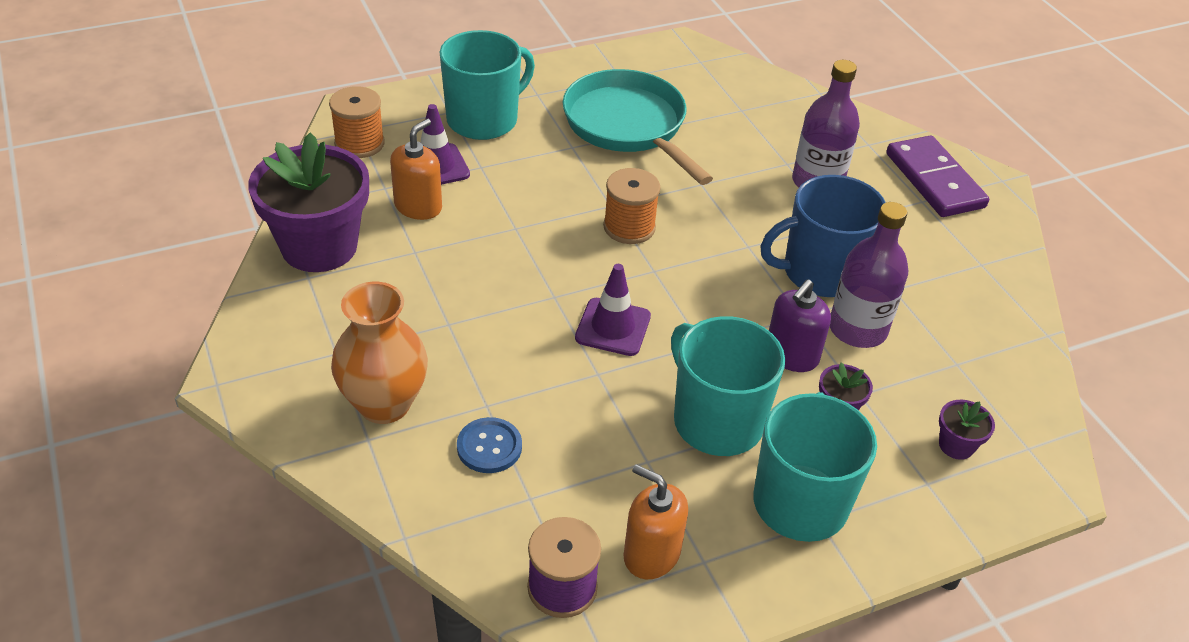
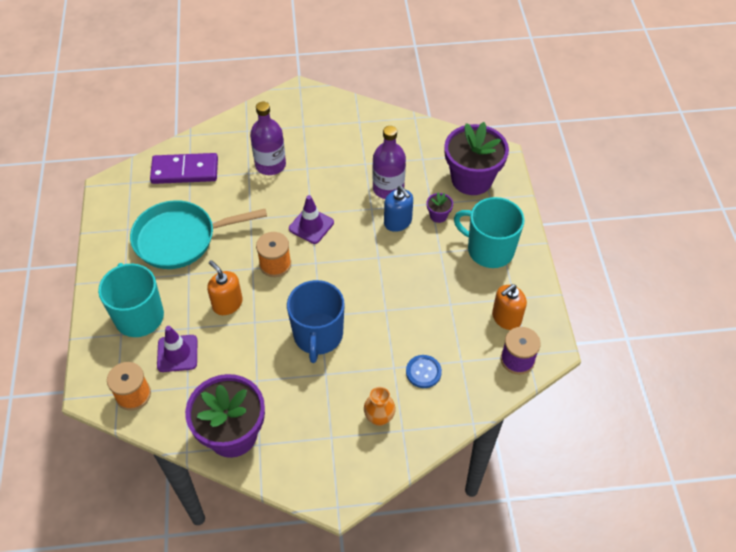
camera: 70 degrees left, 10 degrees up
orange vase [331,282,428,424] -> orange vase [364,387,396,426], size x0.59
orange soap dispenser [390,119,442,220] -> orange soap dispenser moved to [207,260,243,315]
purple traffic cone [575,264,651,356] -> purple traffic cone moved to [289,195,334,244]
turquoise mug [671,316,785,456] -> none
blue mug [761,175,886,297] -> blue mug moved to [287,280,344,363]
purple soap dispenser [769,279,831,372] -> blue soap dispenser [384,186,413,232]
purple domino [886,135,989,217] -> purple domino moved to [150,153,218,184]
purple flower pot [939,400,995,460] -> purple flower pot [444,122,509,195], size x2.41

